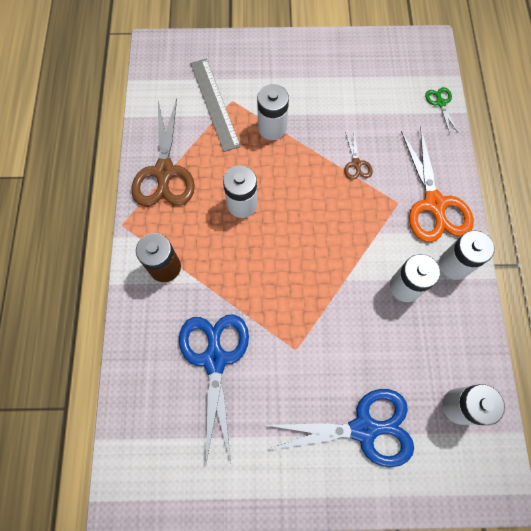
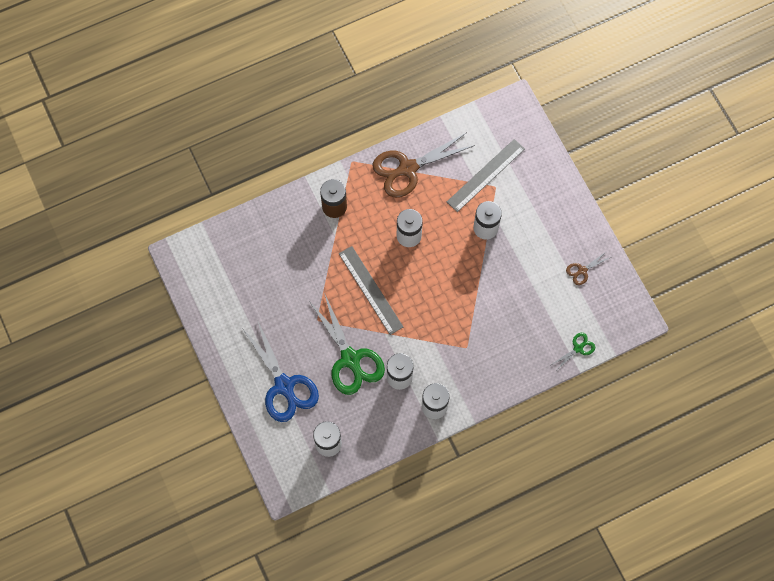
camera: 65 degrees right, 0 degrees up
blue scissors [179,314,249,463] -> none
brown scissors [345,131,373,180] -> brown scissors moved to [566,251,611,285]
orange scissors [401,127,474,242] -> none
none -> green scissors [309,293,385,395]
none -> grey ruler [339,246,403,335]

